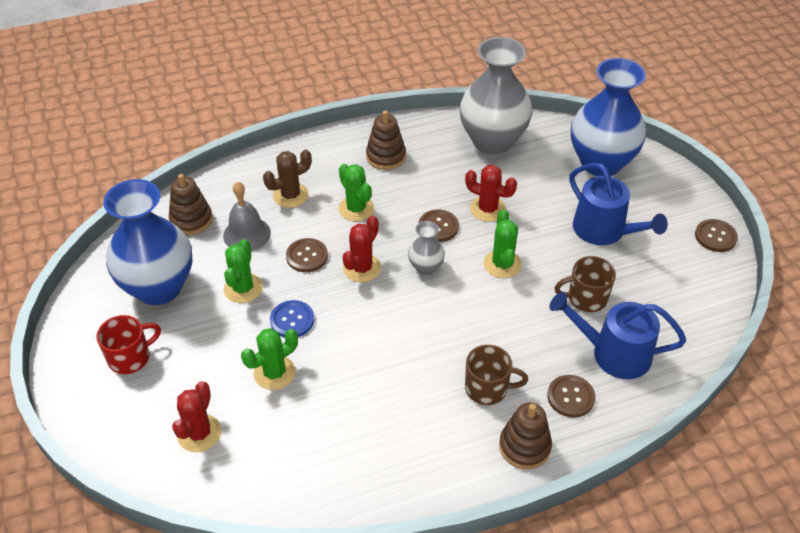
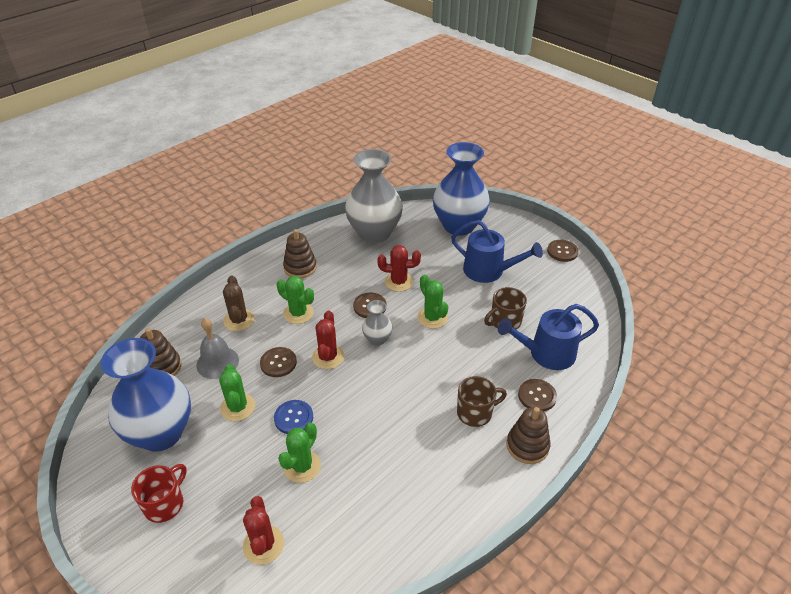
camera: 25 degrees left, 5 degrees down
brown cactus [263,150,312,208] -> brown cactus turned 45 degrees counterclockwise [223,276,255,331]

